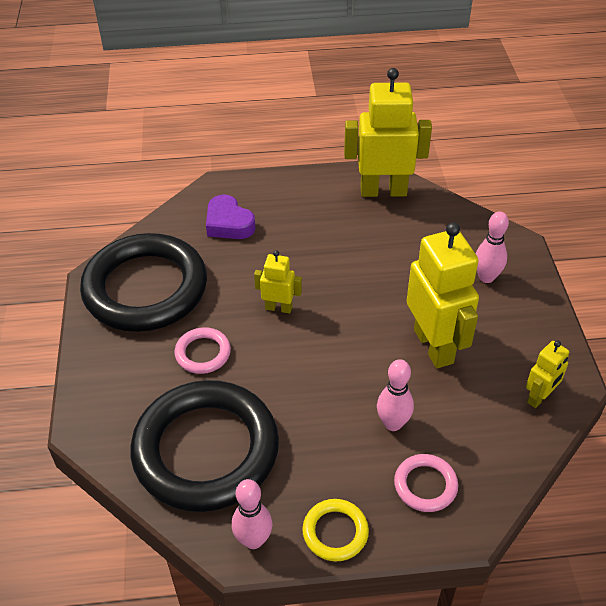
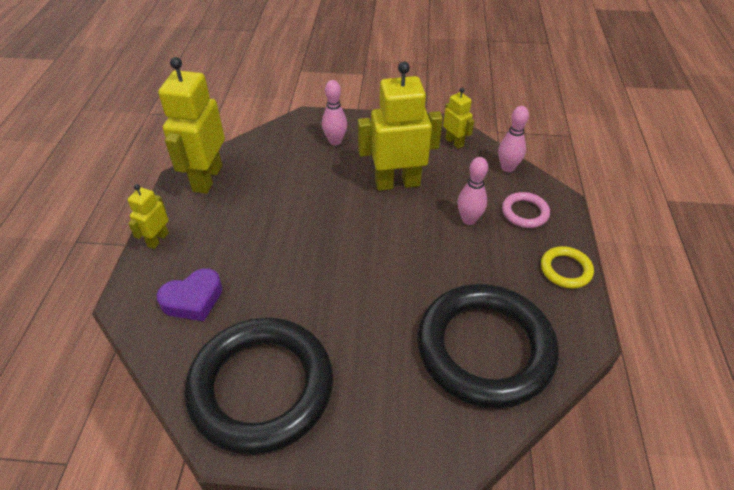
camera: 80 degrees left, 0 degrees up
pink ring [174,327,231,374] -> none
pink bowling pin [232,479,272,549] -> pink bowling pin moved to [498,106,529,172]
yellow robot [254,250,302,314] -> yellow robot moved to [127,184,169,249]

